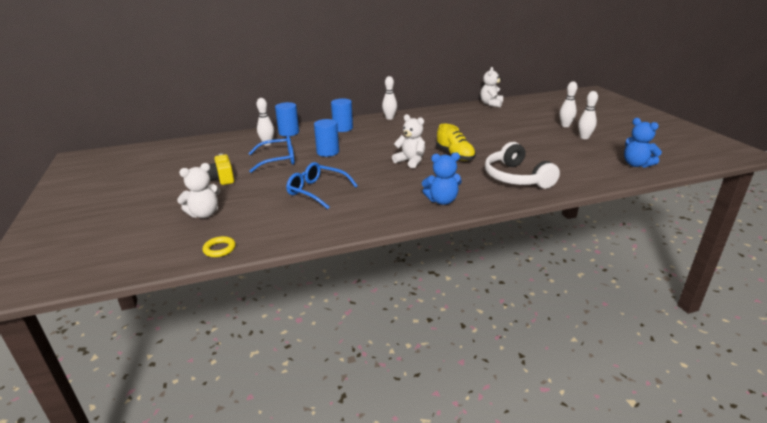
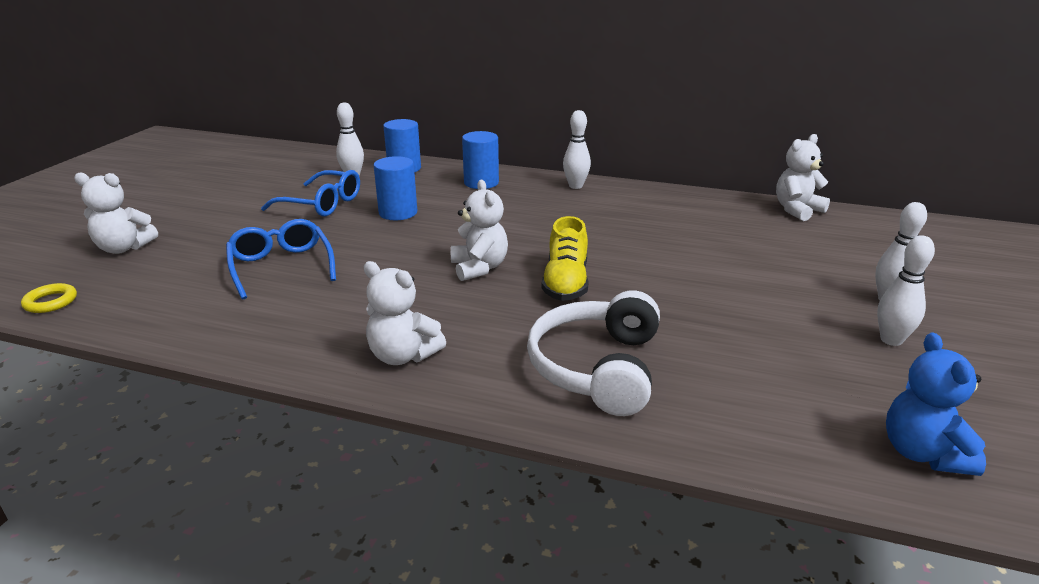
camera: 35 degrees right, 0 degrees up
yellow camera [208,153,234,185] -> none
blue teddy bear [422,152,462,205] -> white teddy bear [364,261,446,365]

